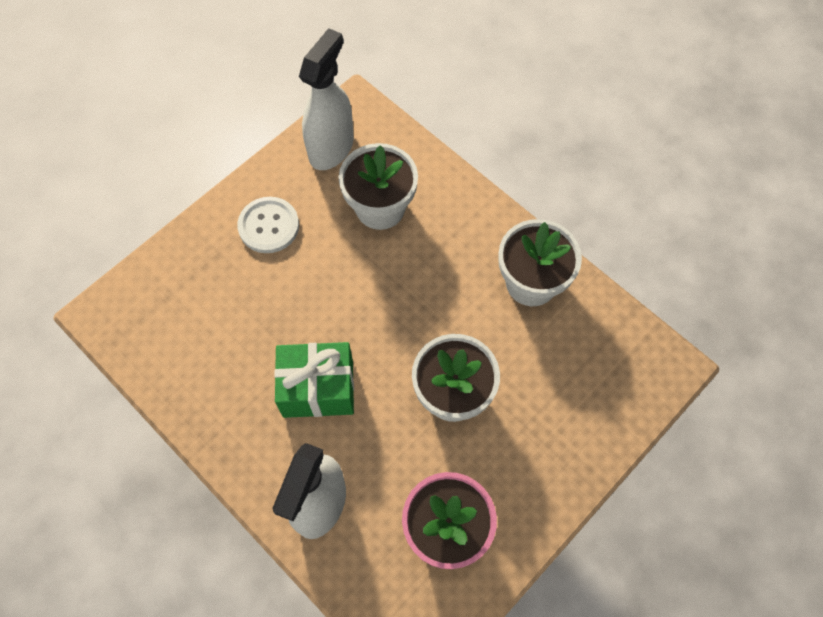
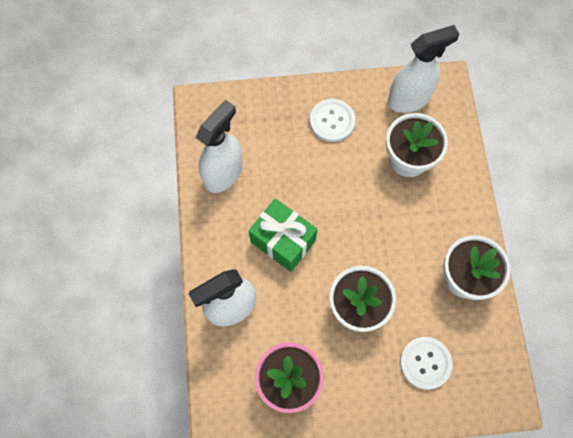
camera: 40 degrees right, 5 degrees up
none -> white spray bottle [196,99,243,193]
none -> white button [400,337,453,390]

